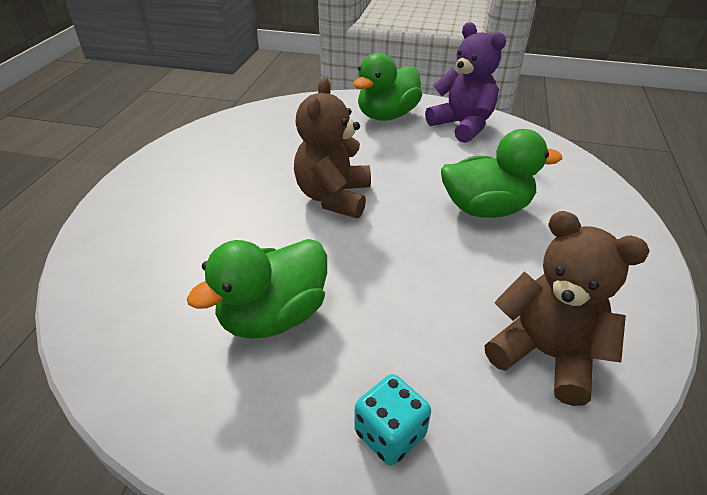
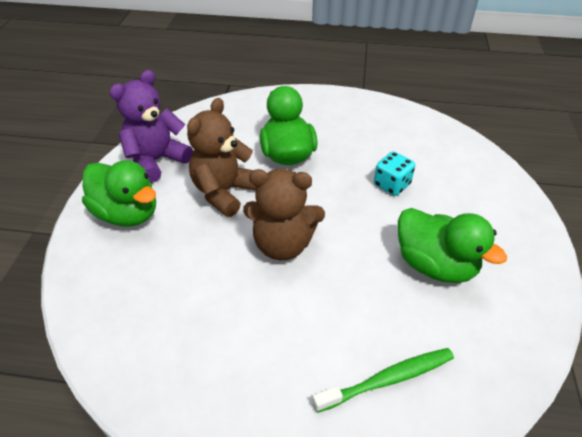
camera: 95 degrees left, 5 degrees up
turquoise dice [354,374,431,465] -> turquoise dice moved to [374,151,415,196]
brown teddy bear [485,211,650,406] -> brown teddy bear moved to [187,98,256,217]
none -> green toothbrush [312,348,454,413]

